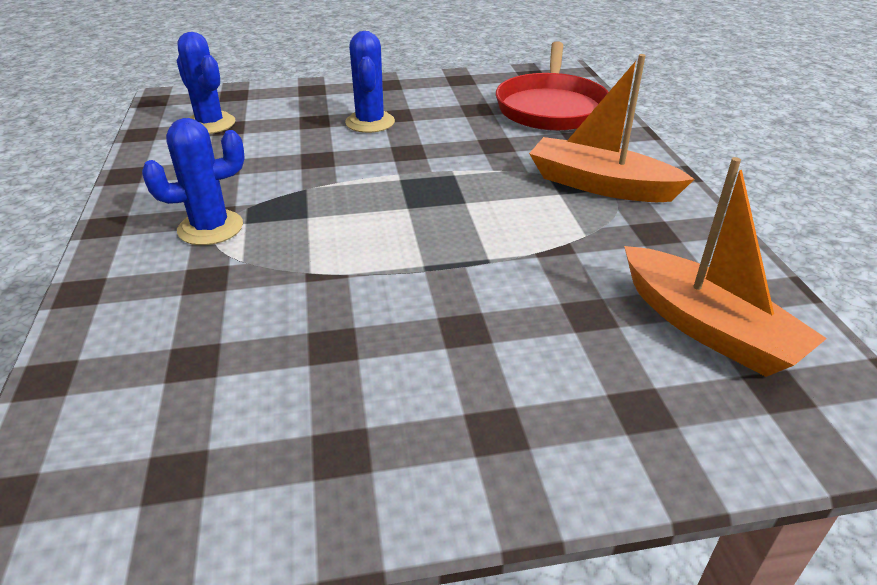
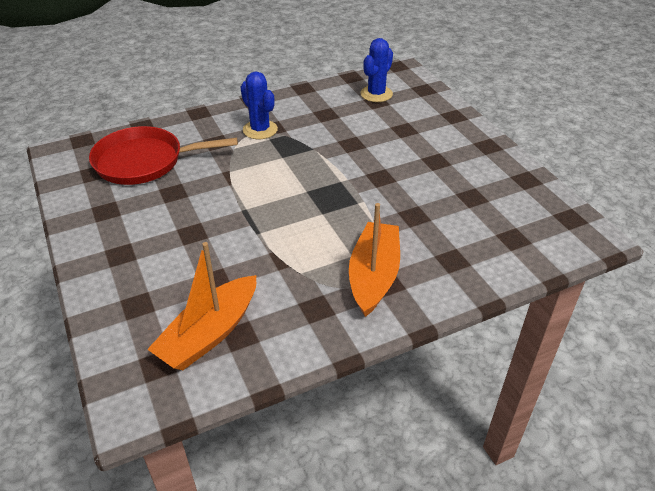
camera: 75 degrees right, 5 degrees up
blue cactus [345,31,395,133] -> none
red pan [496,41,608,131] -> red pan moved to [89,126,238,185]

